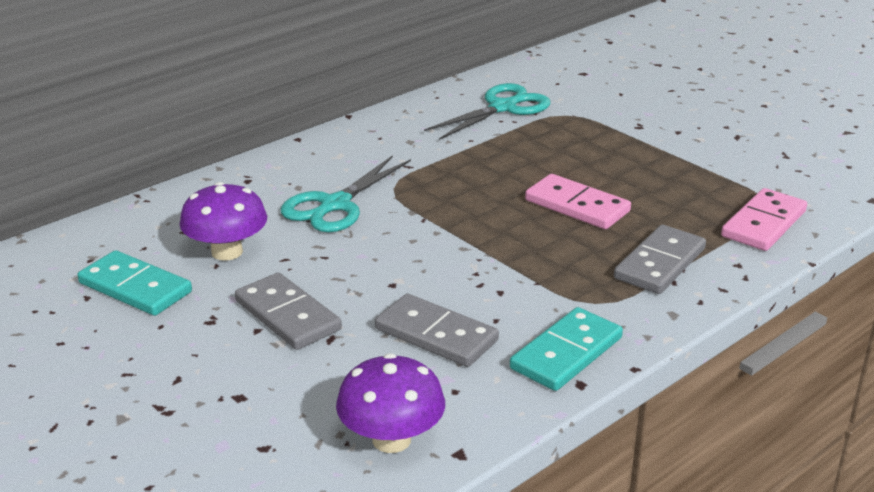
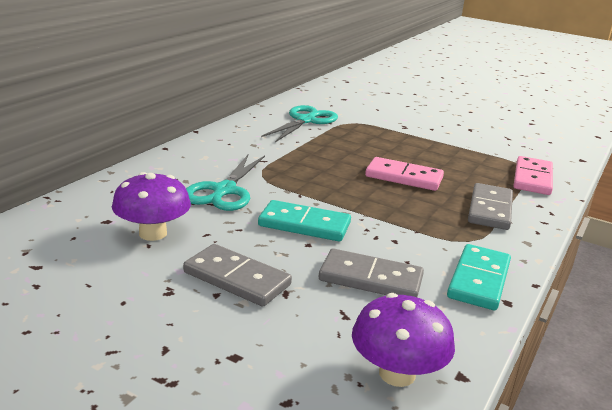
camera: 20 degrees left, 5 degrees down
turquoise domino [78,250,192,316] -> turquoise domino moved to [258,200,351,242]

